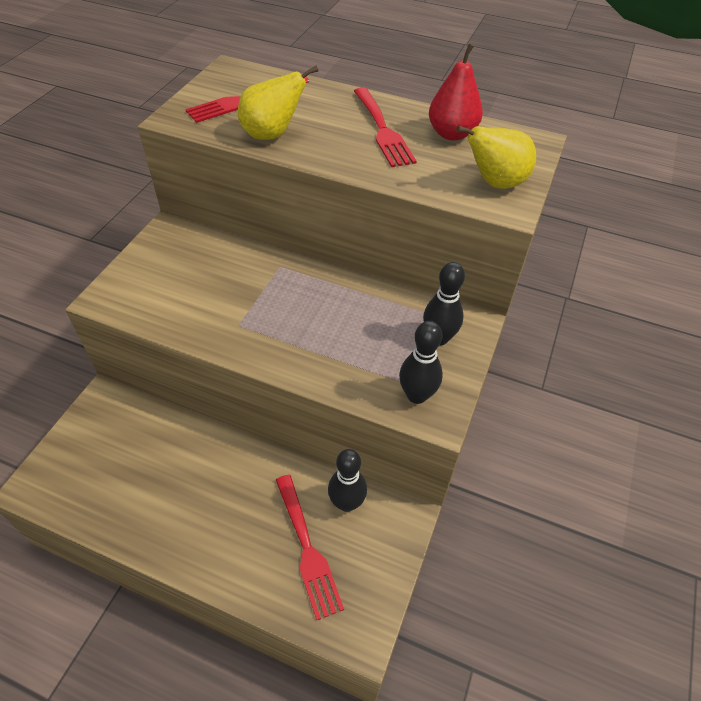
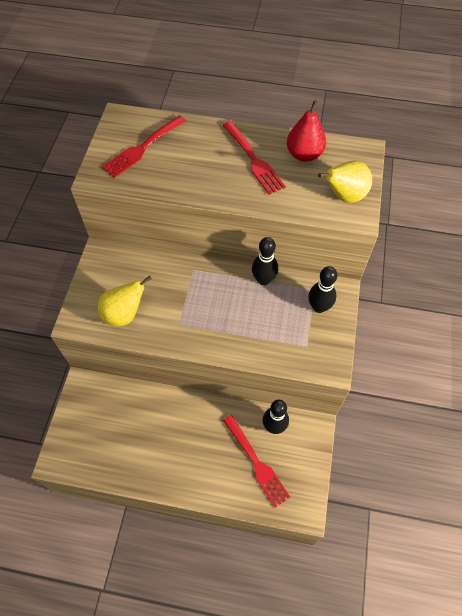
camera: 10 degrees left, 10 degrees up
yellow pear [238,66,318,140] -> yellow pear moved to [98,275,152,326]
black bowling pin [399,321,443,404] -> black bowling pin moved to [252,237,278,285]

